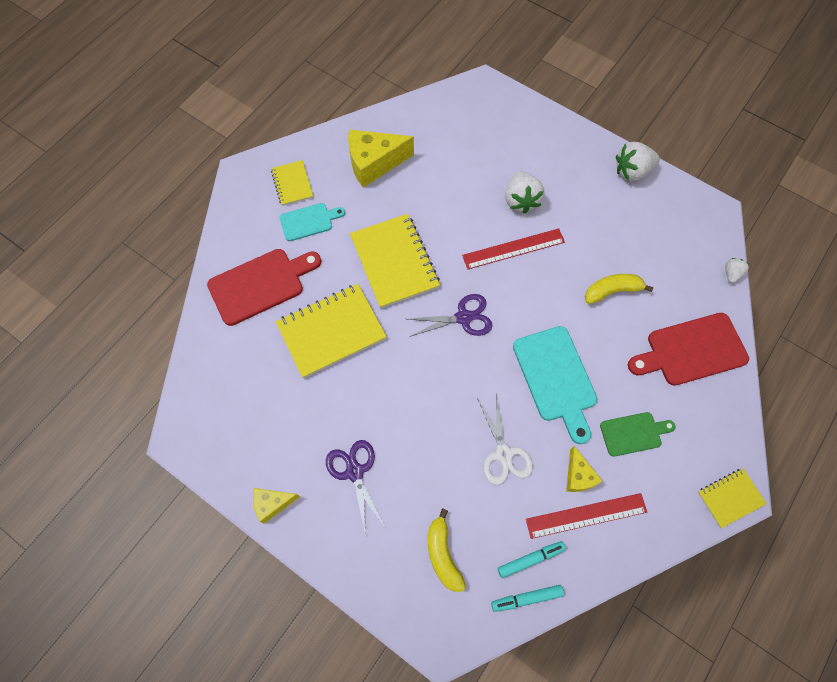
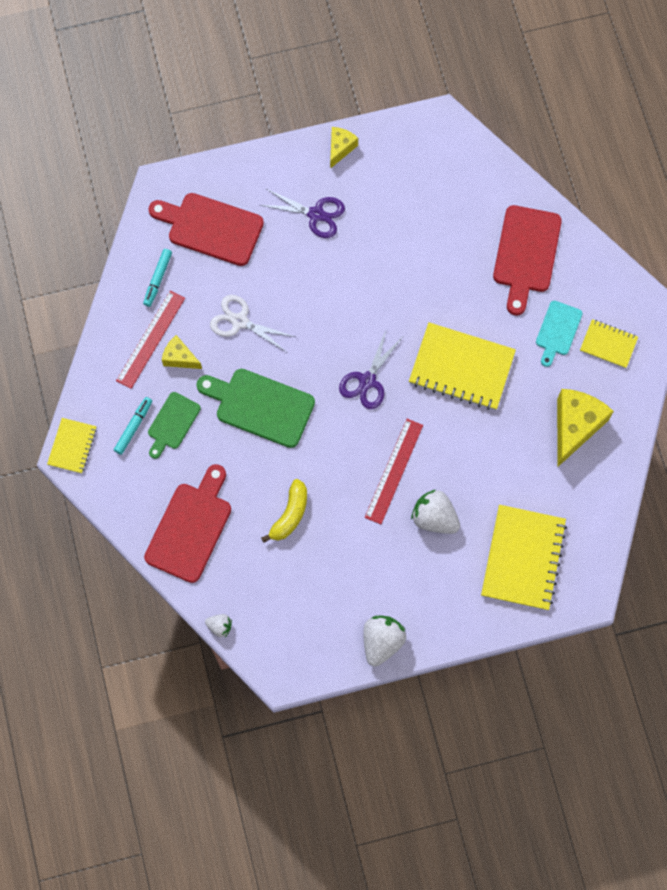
camera: 130 degrees right, 5 degrees up
yellow notebook [276,284,387,378] -> yellow notebook moved to [481,505,567,610]
yellow banana [428,509,466,592] -> red cutting board [148,193,264,266]
turquoise marker [491,585,564,612] -> turquoise marker moved to [114,397,152,455]
turquoise cutting board [513,326,597,444] -> green cutting board [196,369,315,448]
white strawberry [725,258,749,283] -> white strawberry turned 45 degrees counterclockwise [205,614,232,637]

